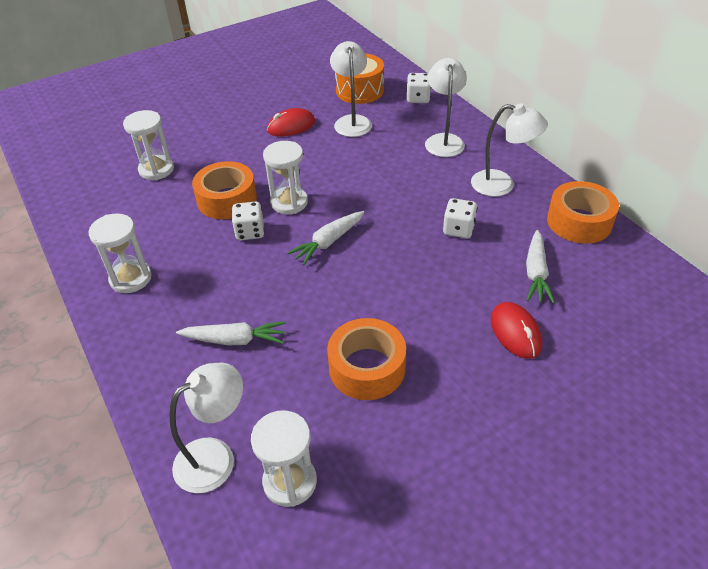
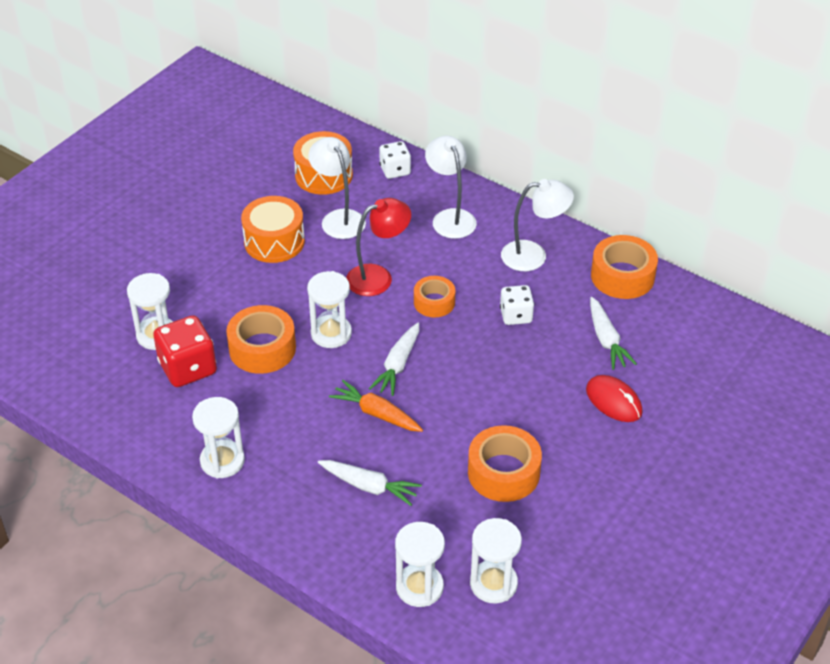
camera: 25 degrees left, 0 degrees up
white lamp [169,363,243,493] -> white hourglass [395,522,445,607]
white carrot [176,321,286,345] -> white carrot turned 45 degrees clockwise [318,460,422,506]
white dice [232,202,265,240] -> none
red mouse [267,108,315,137] -> orange drum [241,196,305,263]
none -> red dice [153,315,217,387]
none -> orange carrot [329,380,423,432]
none -> red lamp [346,198,411,296]
none -> orange tape [414,276,455,318]

